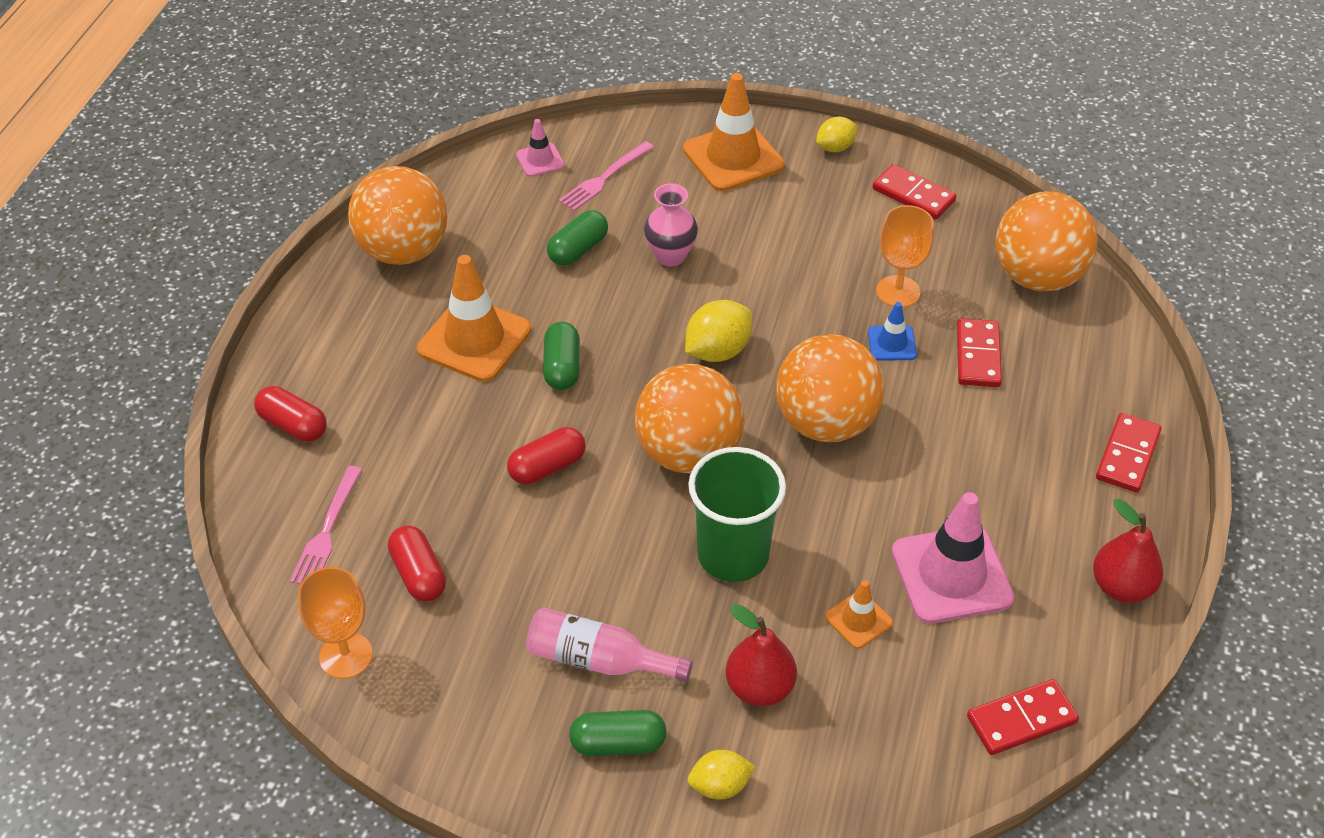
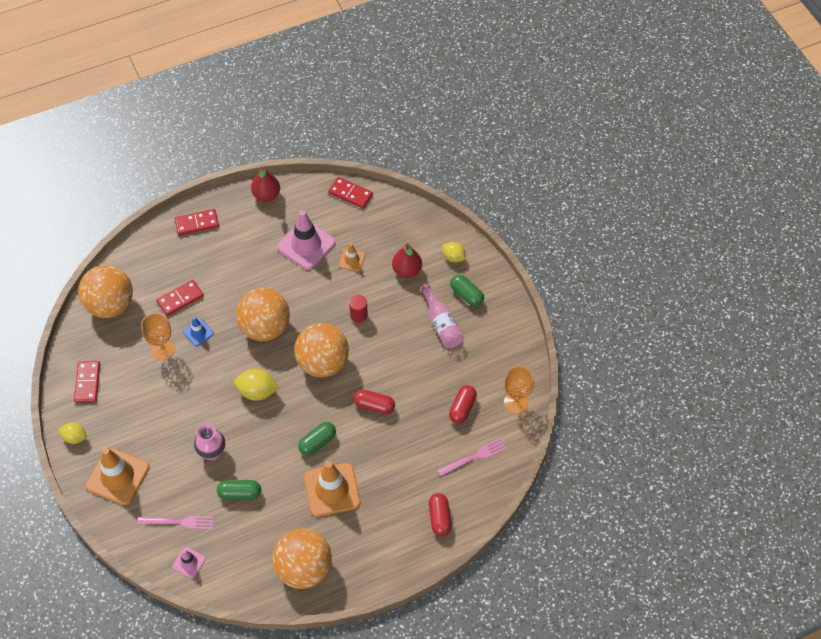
camera: 130 degrees left, 10 degrees up
green cup [688,447,786,582] -> red cylinder [349,295,368,323]

